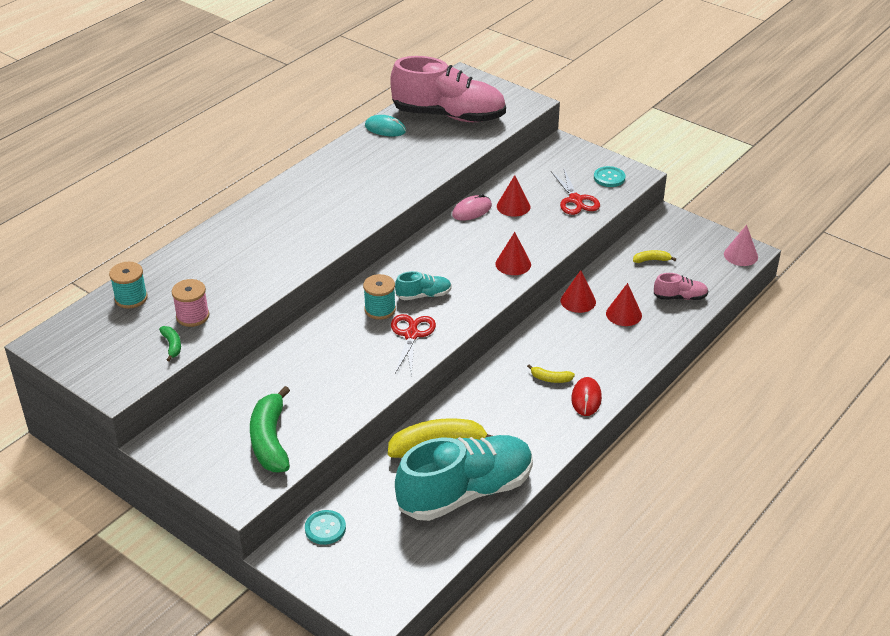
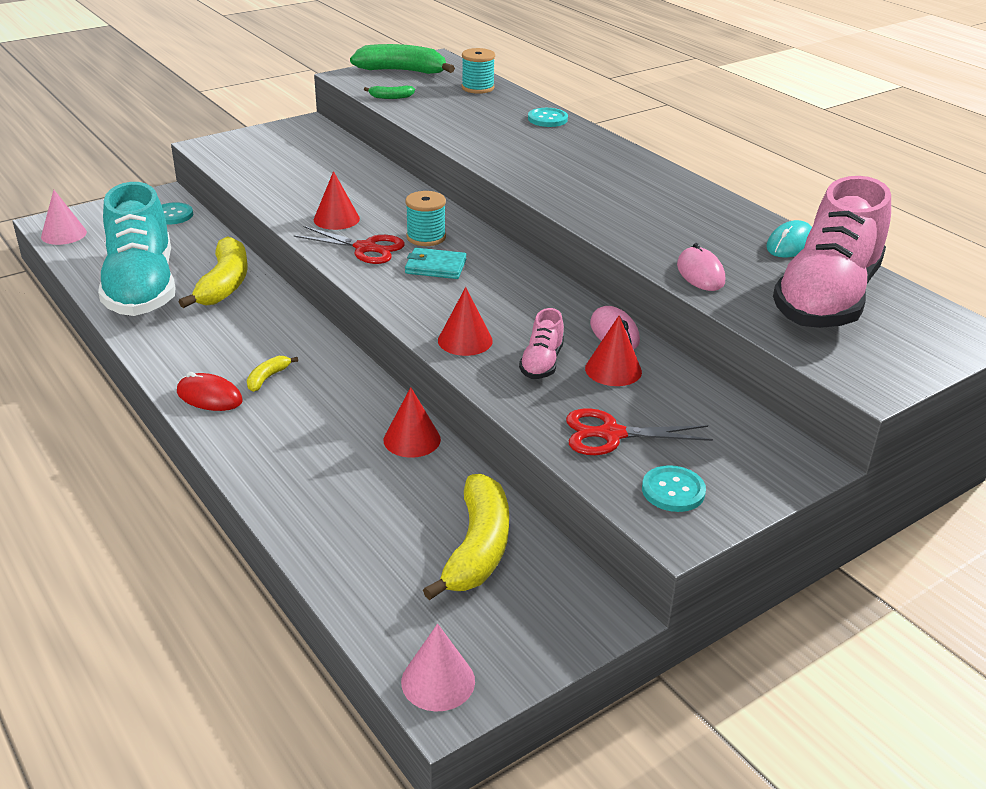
camera: 105 degrees right, 5 degrees down
pink spool [172,279,209,327] -> none
green banana [250,386,290,472] -> green banana moved to [350,44,455,74]
turquoise shoe [395,271,452,300] -> turquoise wallet [405,248,467,279]
red cone [606,283,642,326] -> red cone moved to [314,171,360,230]
yellow banana [633,250,676,263] -> yellow banana [423,474,509,600], size x2.17
pink shoe [654,273,708,300] -> pink shoe moved to [519,308,564,379]
none -> pink cone [41,190,87,245]
none -> turquoise button [528,108,568,127]
none -> pink mouse [677,243,725,291]

